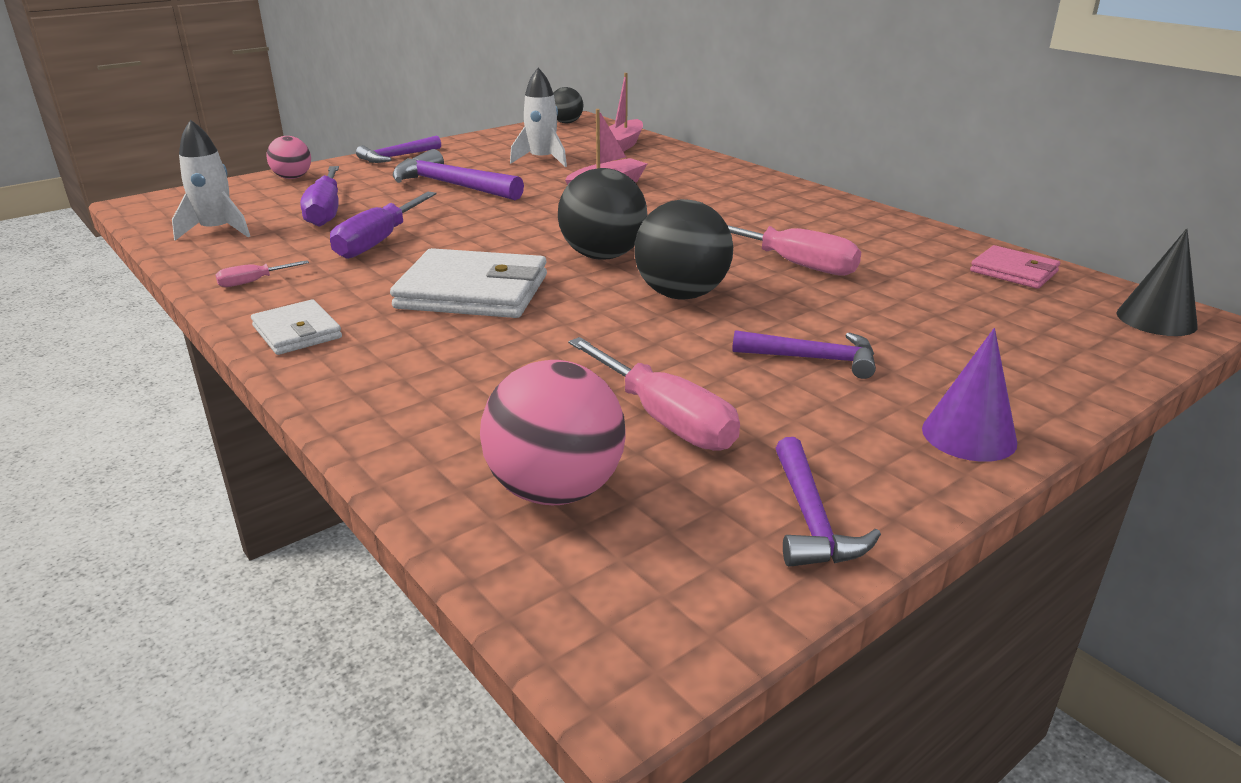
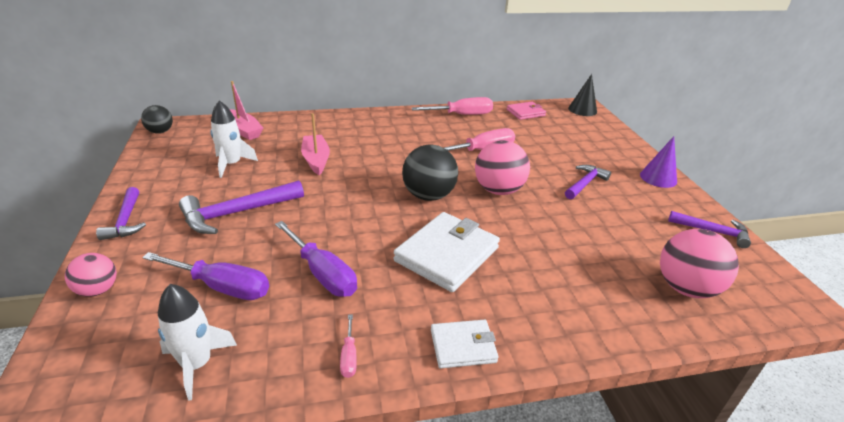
camera: 65 degrees left, 5 degrees up
pink screwdriver [568,337,740,451] -> pink screwdriver moved to [412,97,493,115]
black ball [634,199,733,300] -> pink ball [475,140,530,195]

